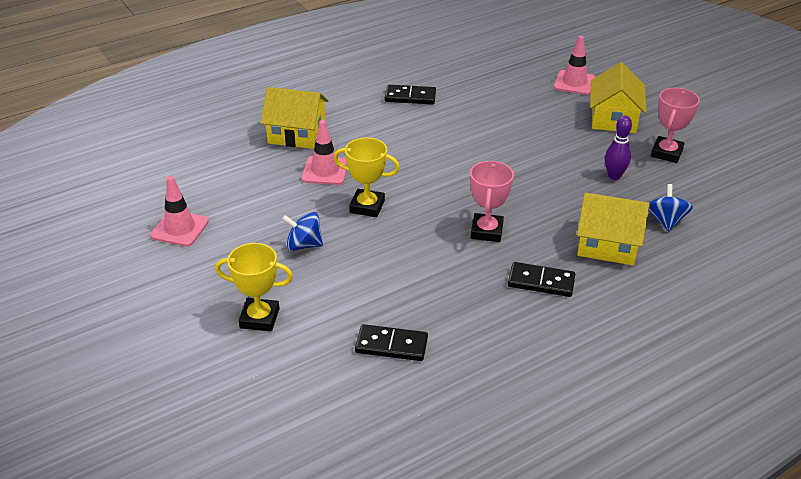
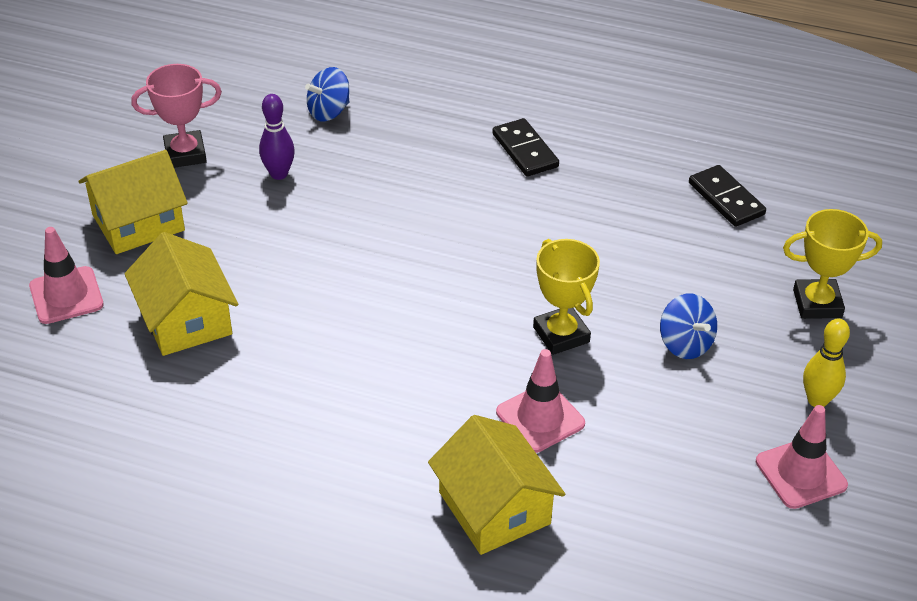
camera: 130 degrees left, 5 degrees up
yellow trophy [215,243,293,332] -> yellow trophy turned 60 degrees counterclockwise [783,209,882,319]
black domino [385,85,436,104] -> none
pink trophy [470,161,514,242] -> none
yellow house [577,193,650,265] -> yellow house moved to [125,232,238,356]
none -> yellow bowling pin [803,318,850,407]

